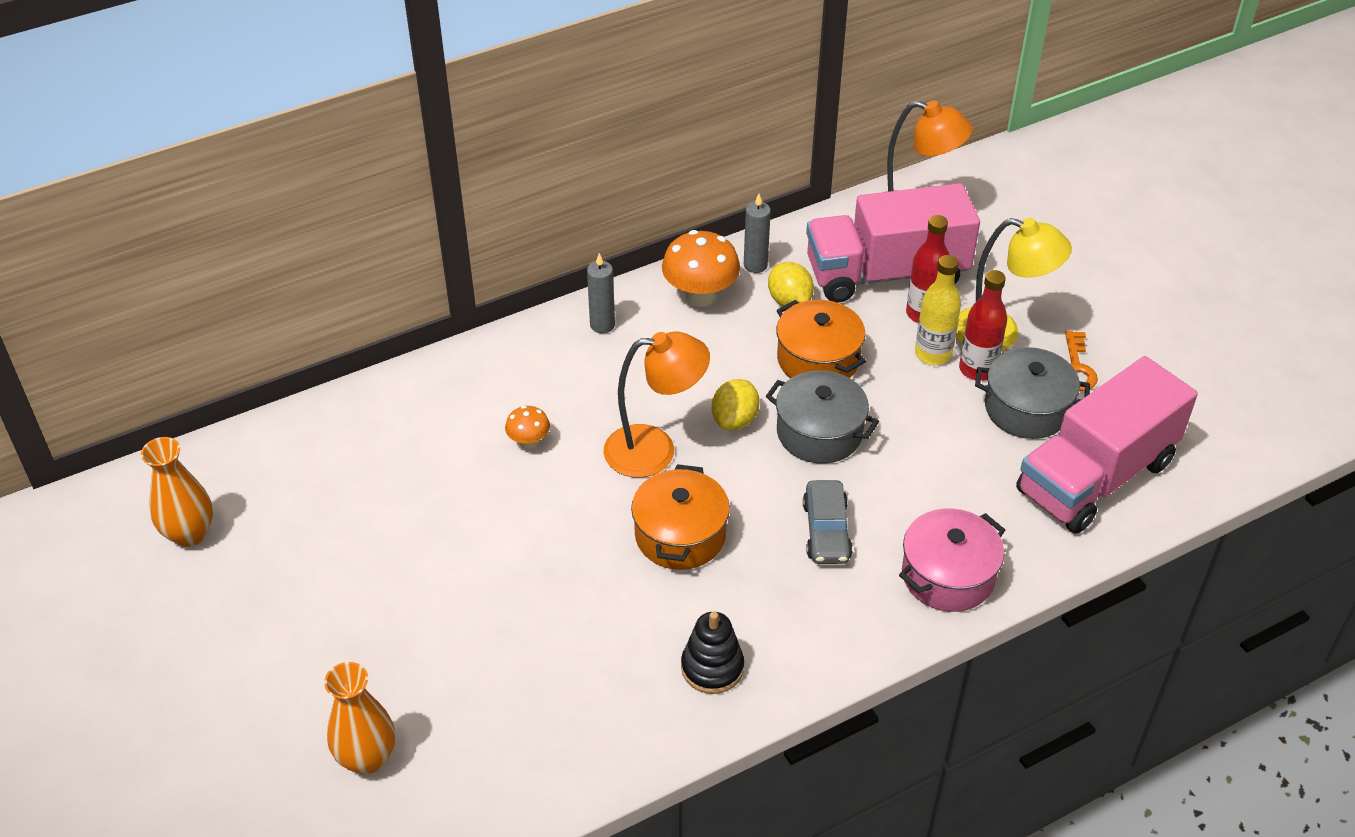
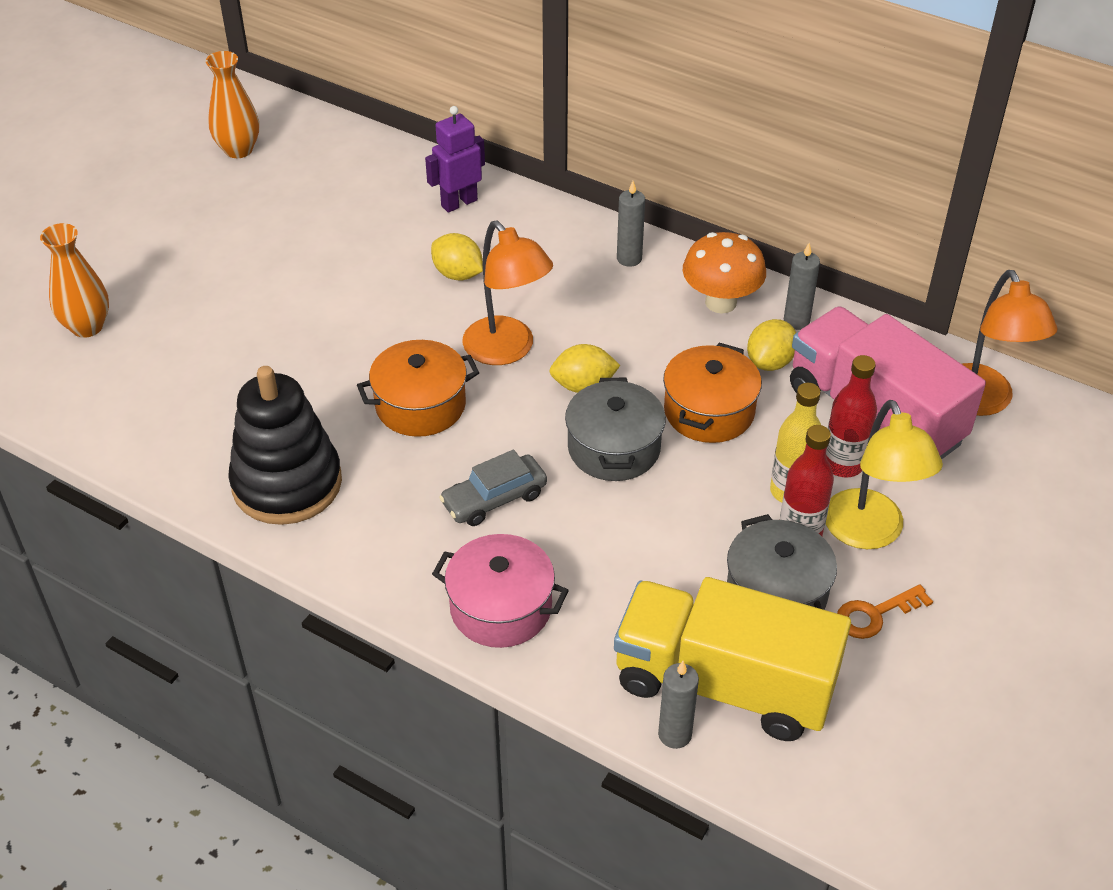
camera: 60 degrees right, 0 degrees up
orange mushroom [505,406,550,449] -> yellow lemon [431,233,483,281]
black stacking toy [681,611,744,694] -> black stacking toy [228,366,342,525], size x1.79
pink truck [1016,356,1198,534] -> yellow truck [614,577,851,741]
none -> purple robot [425,106,485,213]
none -> grey candle [658,661,699,749]

